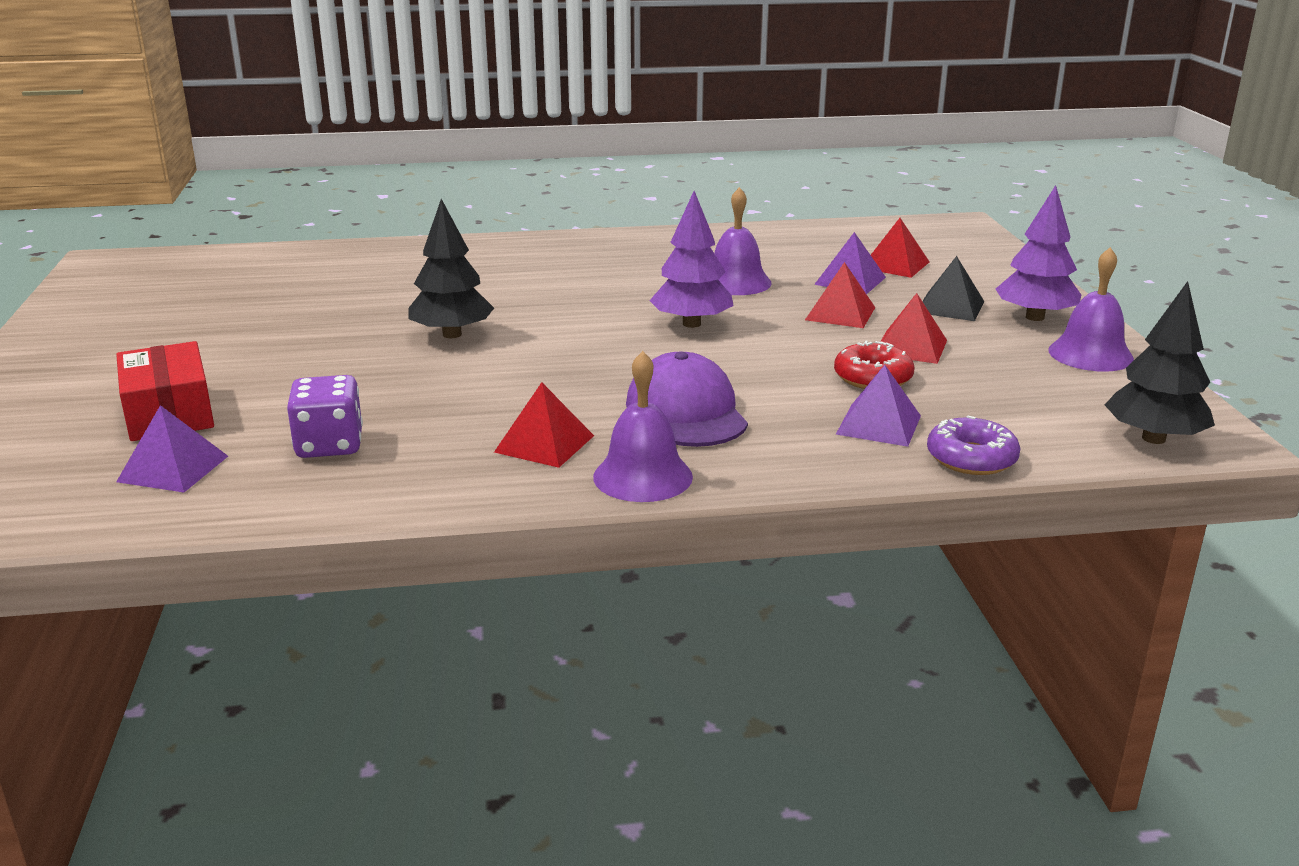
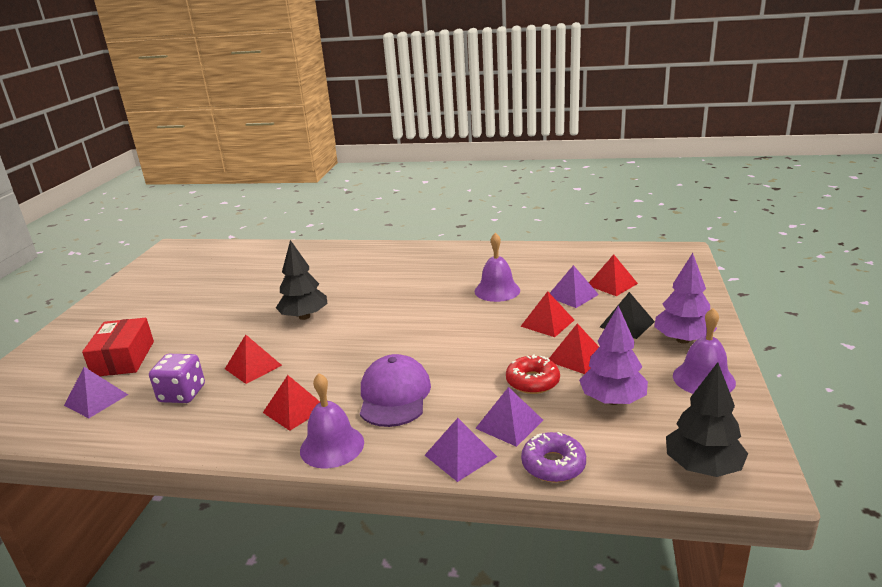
camera: 20 degrees right, 0 degrees up
purple tree [649,191,734,328] -> purple tree moved to [579,305,648,405]
none -> red pyramid [225,335,282,384]
none -> purple pyramid [425,418,497,482]

